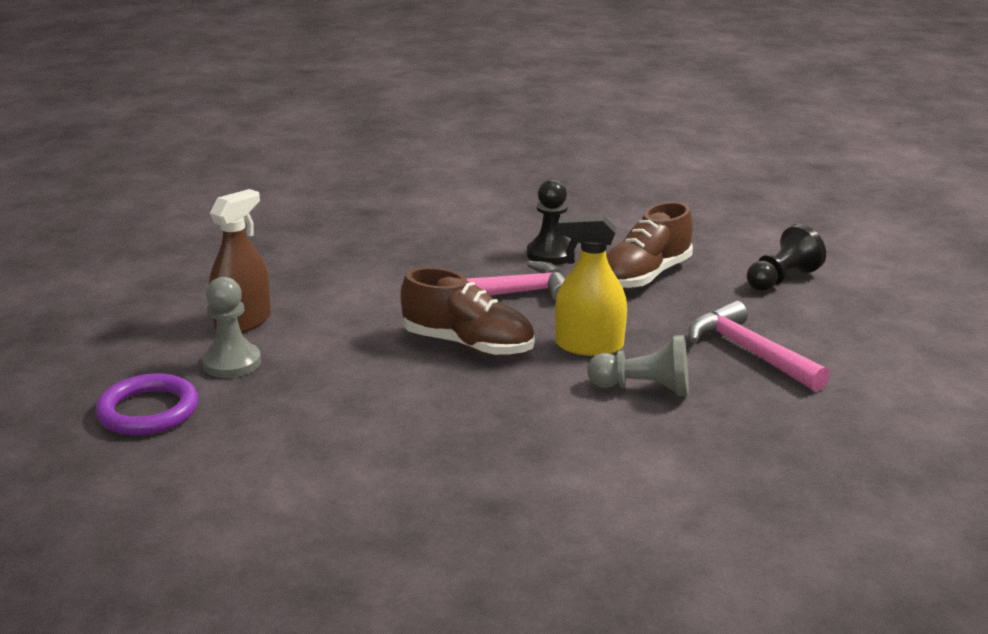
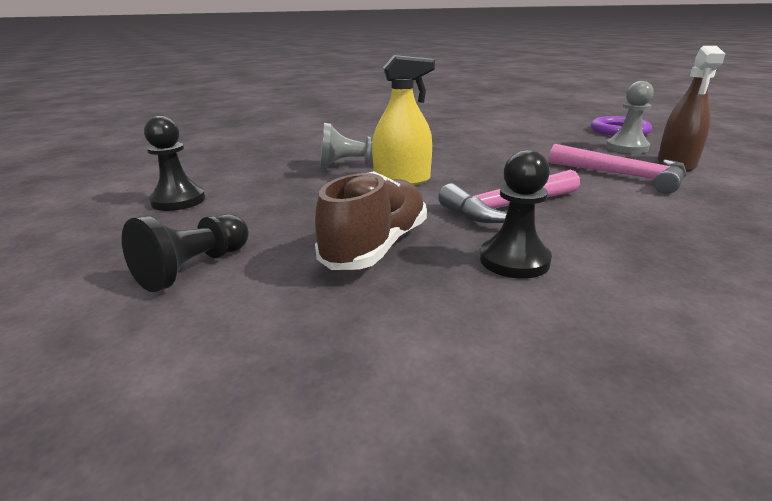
camera: 165 degrees right, 0 degrees up
brown shoe [400,267,535,356] -> none
pink hammer [688,301,830,392] -> pink hammer moved to [549,144,686,194]
none -> black pawn [144,116,205,211]

